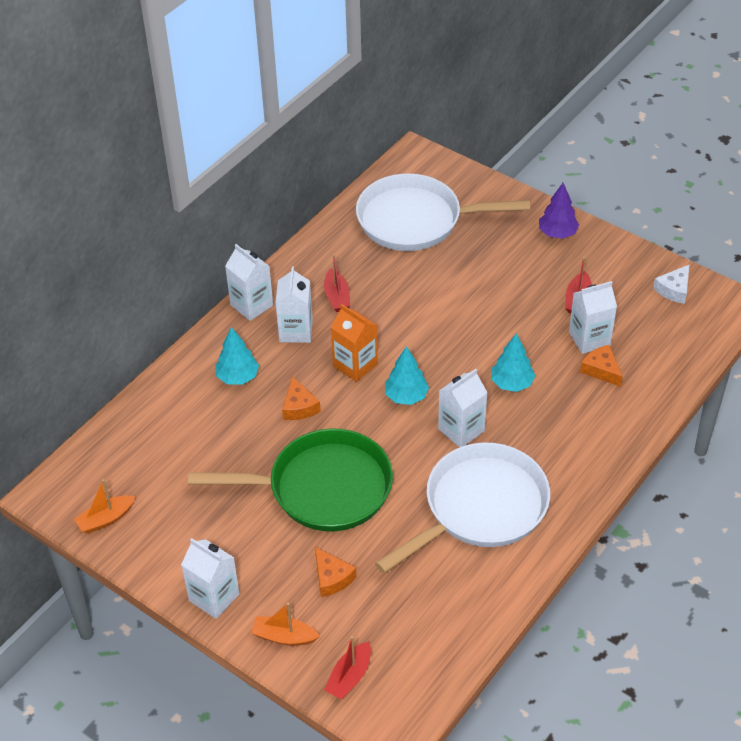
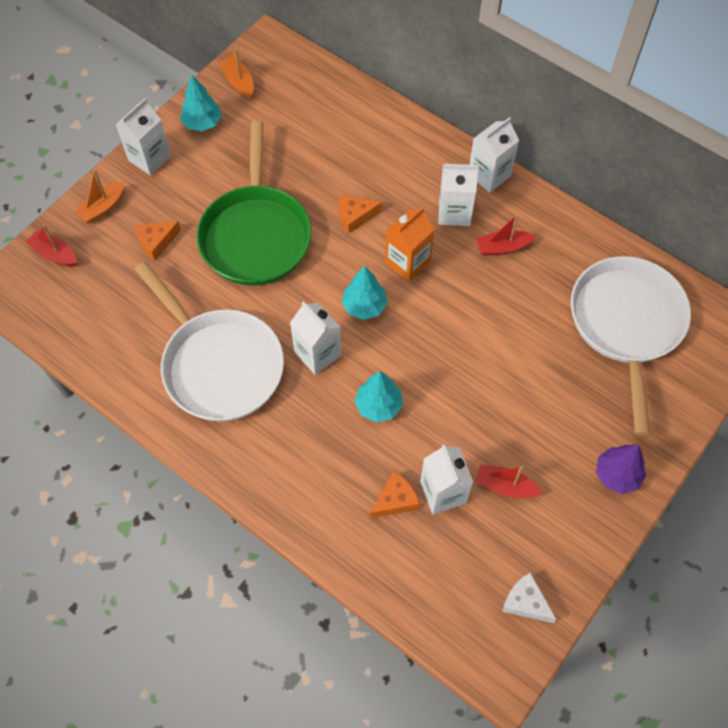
camera: 90 degrees right, 15 degrees up
turquoise tree [215,327,259,385] -> turquoise tree moved to [180,75,222,131]
orange boat [251,603,320,646] -> orange boat turned 150 degrees counterclockwise [74,170,124,223]

